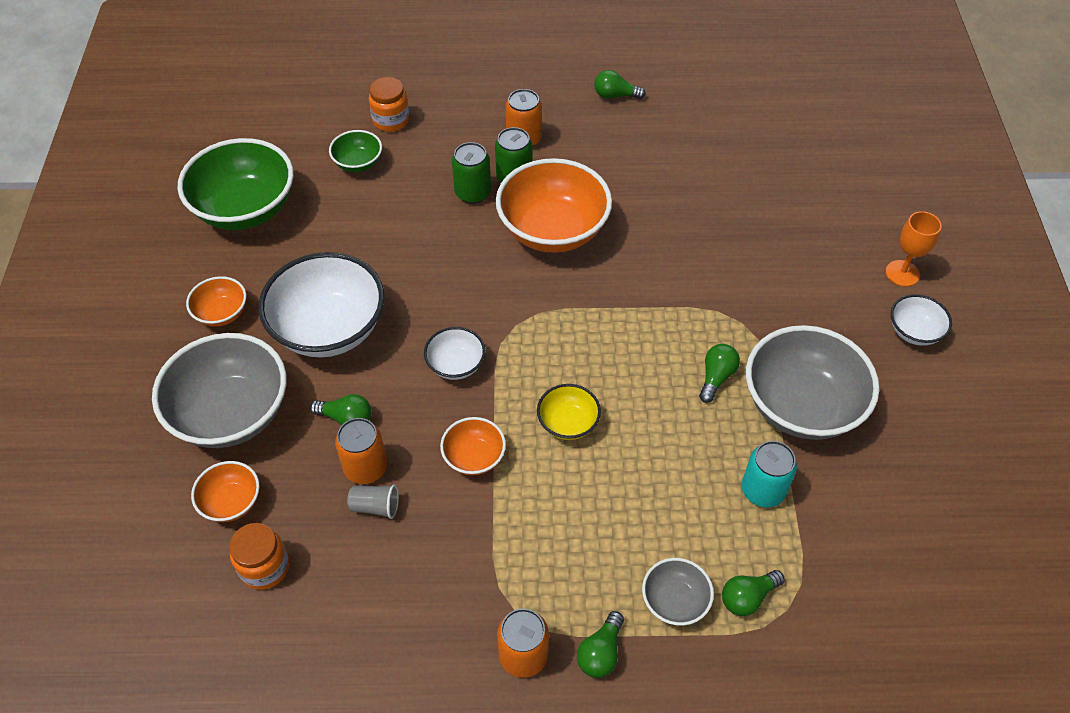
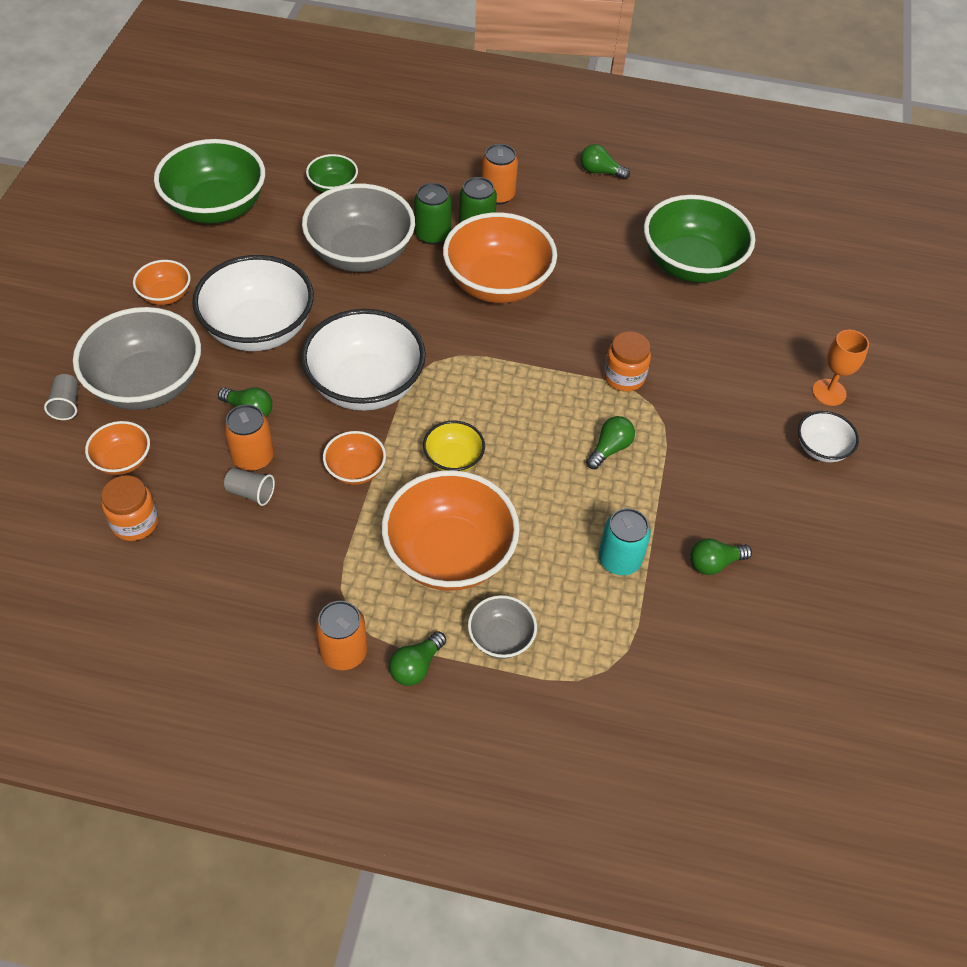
camera: 10 degrees right, 0 degrees up
orange jar [369,77,409,132] -> orange jar moved to [604,331,651,392]
white bowl [424,327,485,380] -> white bowl [301,309,426,411], size x2.04
green light bulb [722,570,785,616] -> green light bulb moved to [690,538,752,575]
grey bowl [746,325,879,440] -> grey bowl moved to [302,184,415,272]
none -> grey cup [44,374,78,420]
none -> orange bowl [382,470,520,591]
none -> green bowl [644,195,755,283]

